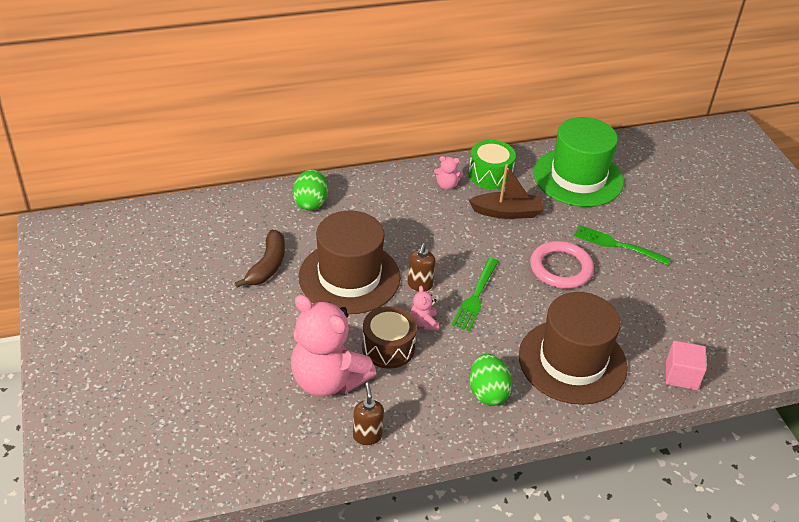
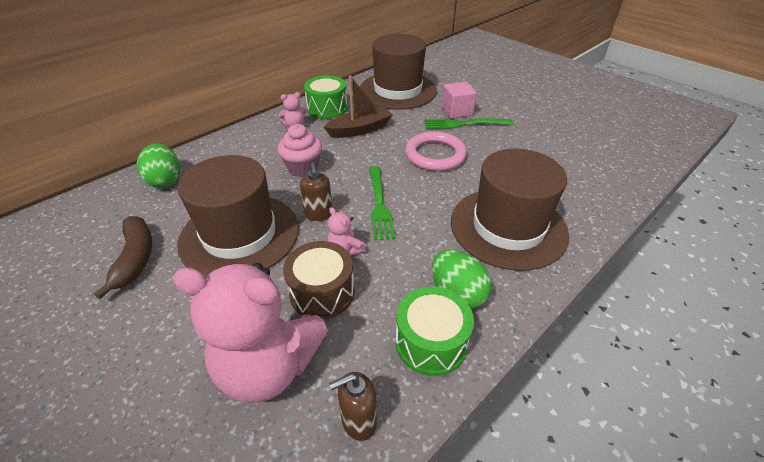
camera: 25 degrees left, 0 degrees up
brown soap dispenser [353,383,384,445] -> brown soap dispenser turned 75 degrees counterclockwise [329,372,377,441]
green hat [534,117,624,207] -> brown hat [360,34,437,110]
pink cube [666,341,706,390] -> pink cube moved to [442,82,477,118]
none -> pink cupcake [278,124,322,177]
none -> green drum [396,286,474,376]

